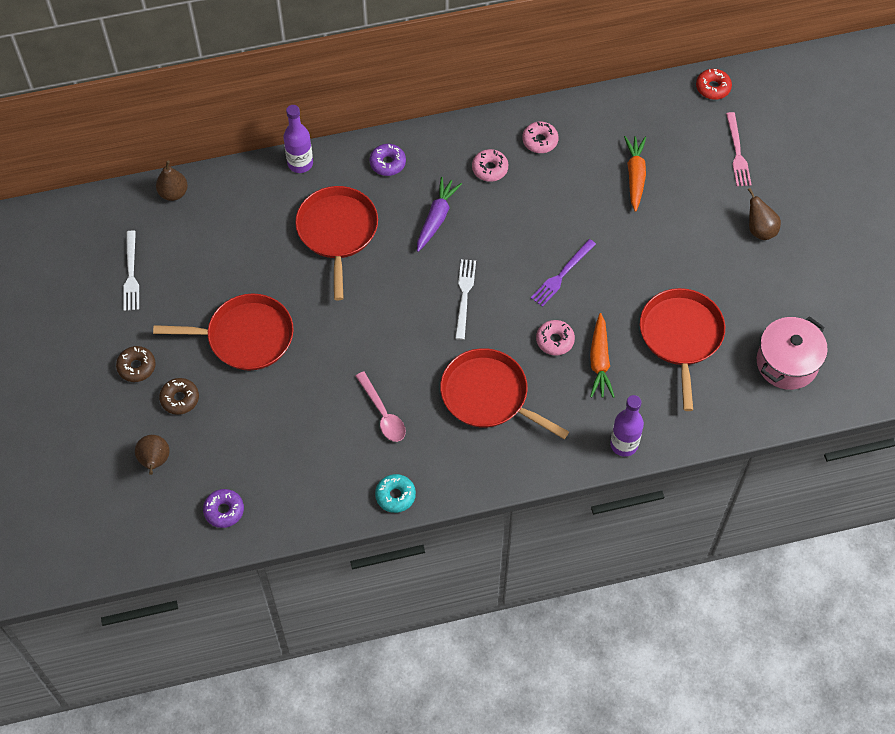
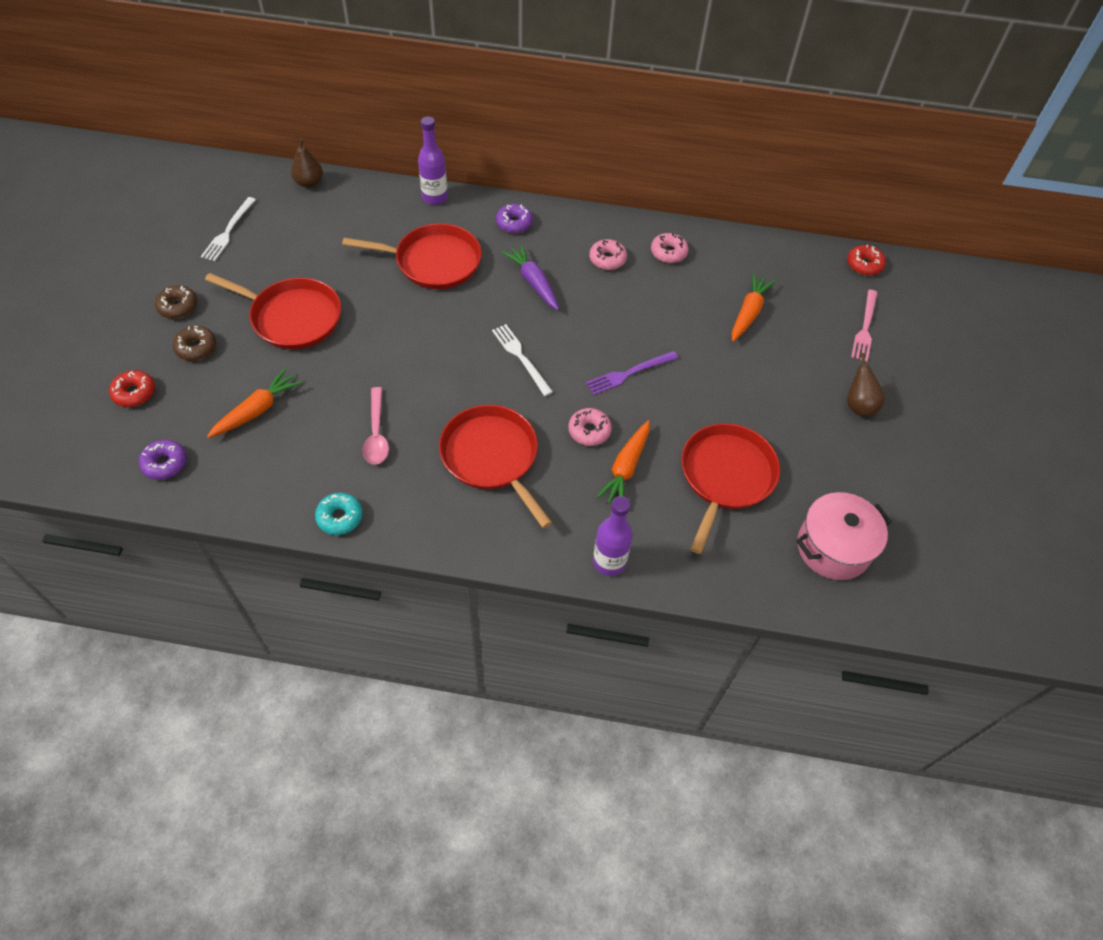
camera: 20 degrees right, 5 degrees down
brown pear [135,435,170,475] -> red donut [109,370,155,407]
red pan [295,186,378,300] -> red pan turned 75 degrees clockwise [342,223,482,289]
purple carrot [417,177,462,252] -> purple carrot turned 75 degrees counterclockwise [501,244,559,310]
white fork [455,259,476,340] -> white fork turned 60 degrees counterclockwise [492,324,553,396]
none -> orange carrot [207,369,302,438]

